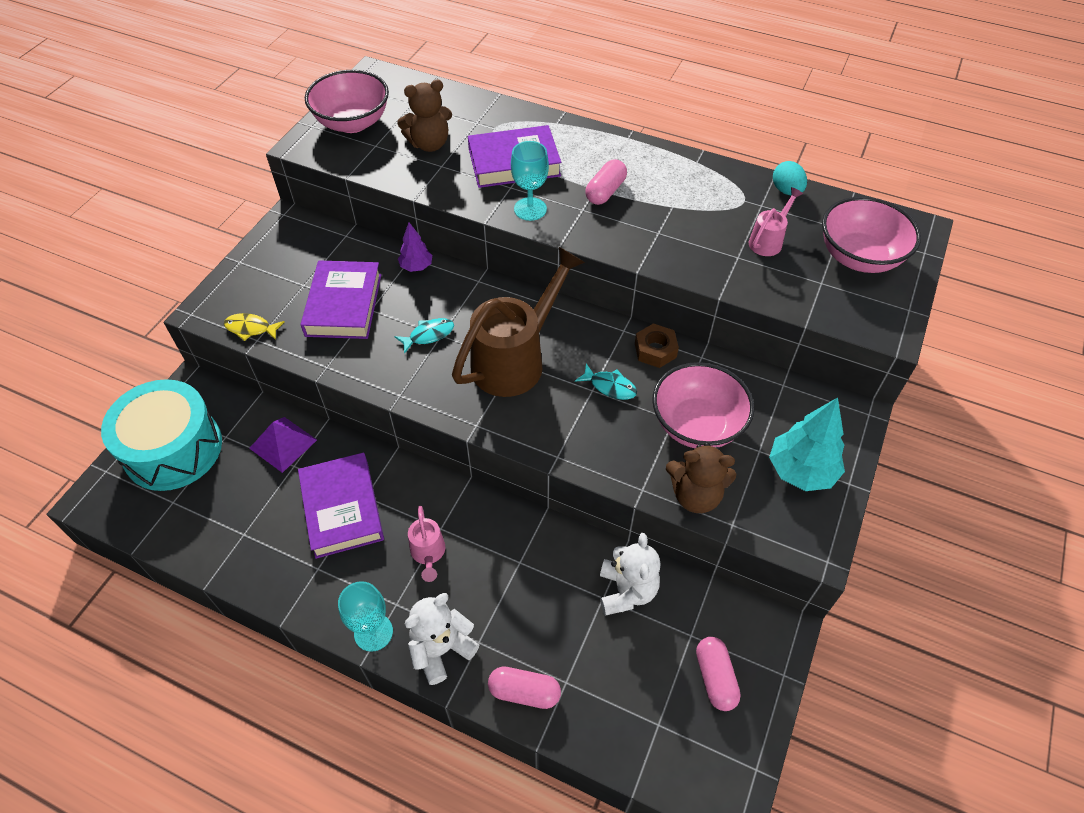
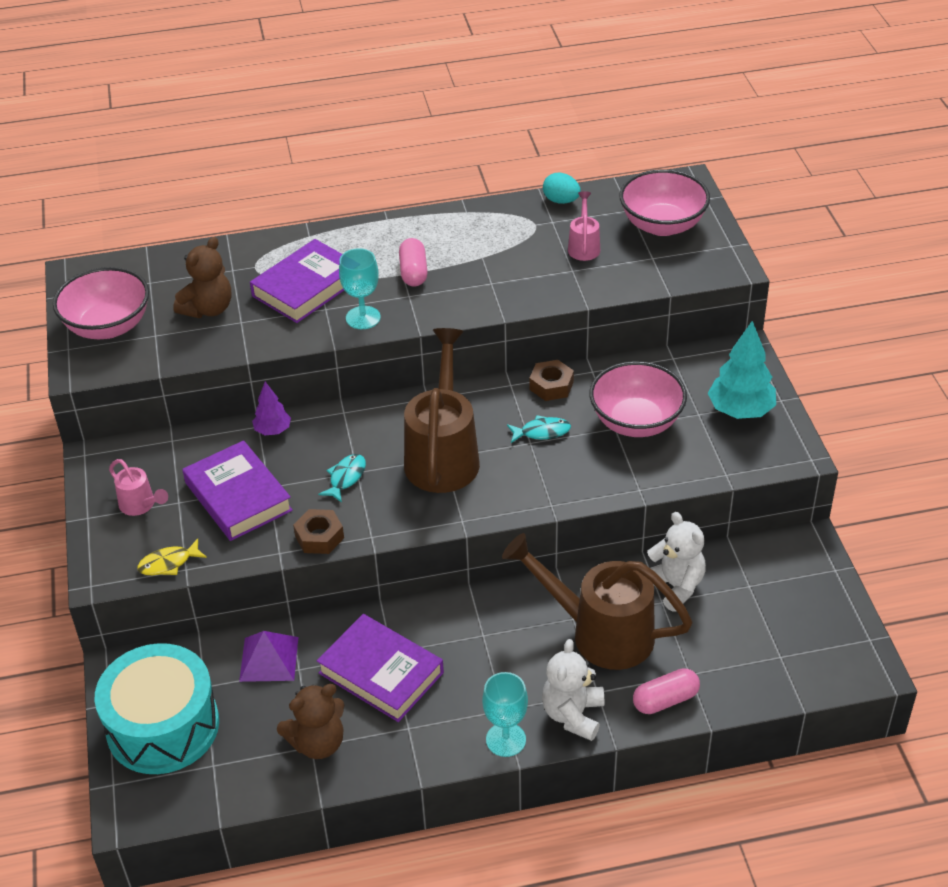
camera: 35 degrees left, 10 degrees down
pink watering can [408,506,445,582] -> pink watering can moved to [109,459,168,516]
brown teddy bear [666,443,736,513] -> brown teddy bear moved to [277,684,344,759]
pink capsule [696,637,741,711] -> none
none -> brown nut [293,509,344,554]
none -> brown watering can [502,533,693,670]

